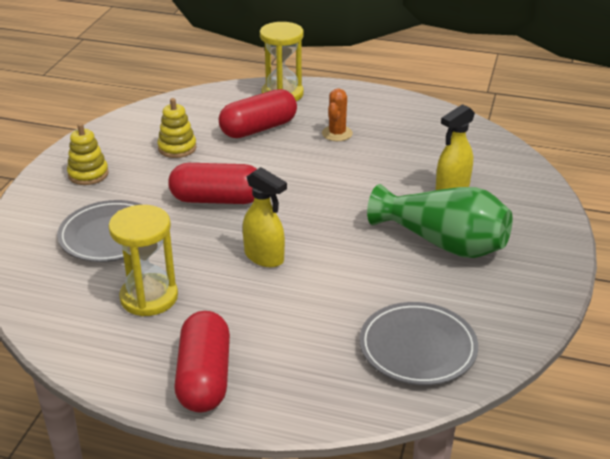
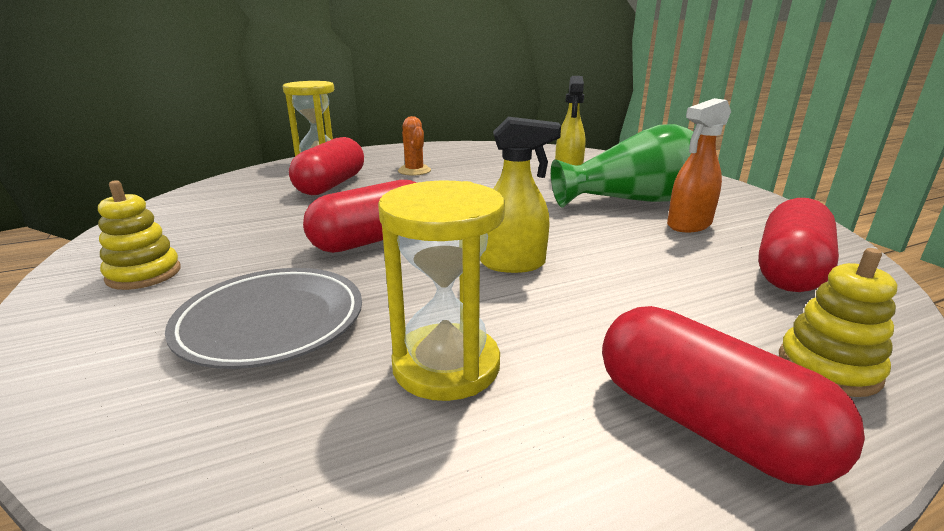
camera: 40 degrees left, 10 degrees down
yellow stacking toy [157,98,197,158] -> yellow stacking toy moved to [779,248,897,397]
grey plate [359,302,478,385] -> red capsule [758,198,839,292]
none -> orange spray bottle [667,98,731,232]

